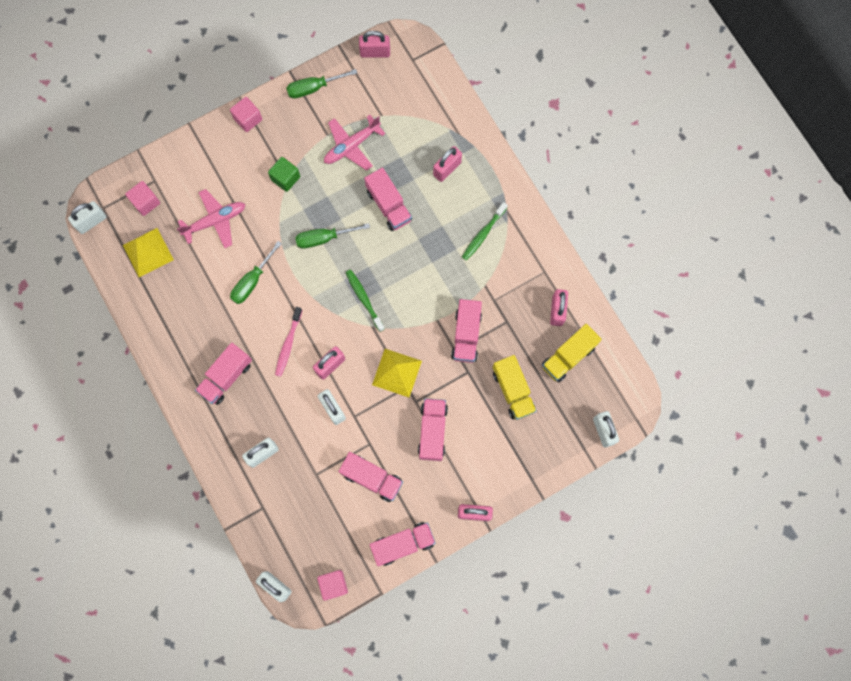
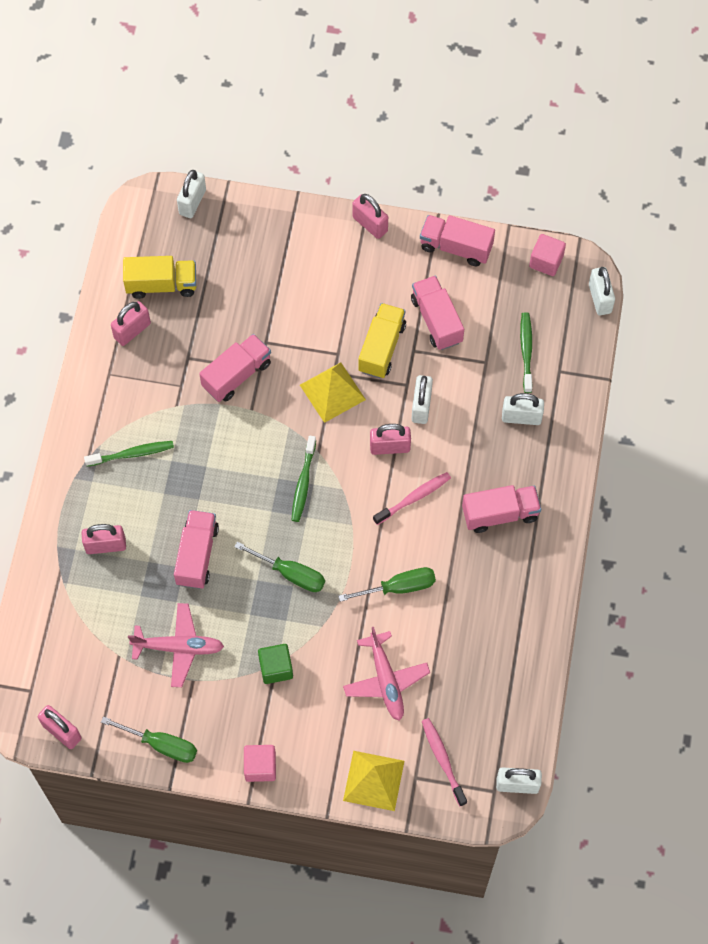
camera: 140 degrees left, 10 degrees down
yellow pyramid [123,228,174,277] -> yellow pyramid moved to [343,751,404,811]
pink cube [125,181,160,216] -> pink toothbrush [422,718,467,806]
pink plane [177,189,245,248] -> pink plane turned 120 degrees counterclockwise [343,627,430,721]
pink truck [418,398,448,461] -> none
yellow truck [493,355,537,420] -> yellow truck moved to [358,303,406,378]
none -> green toothbrush [520,312,532,393]

